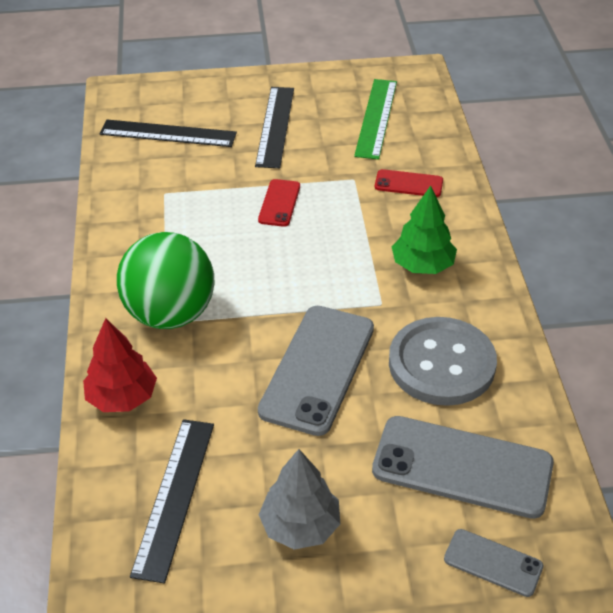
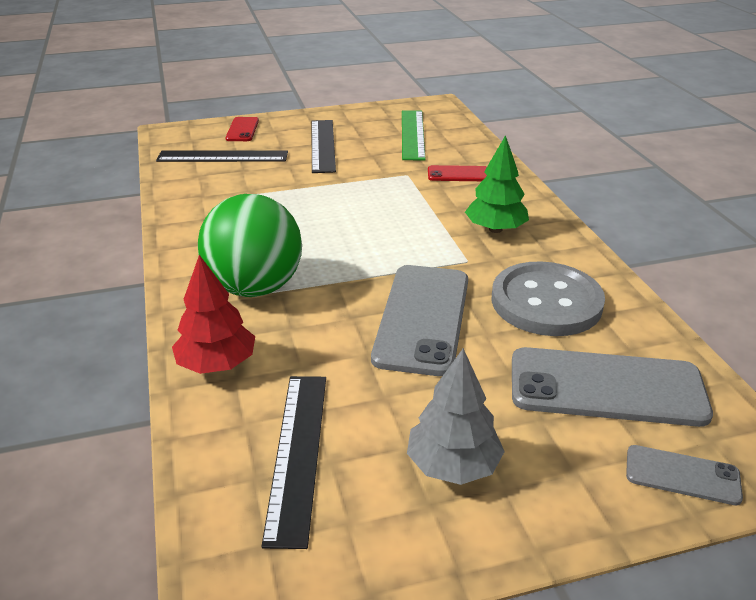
camera: 10 degrees left, 10 degrees down
red phone [258,179,300,227] -> red phone moved to [225,117,259,141]

